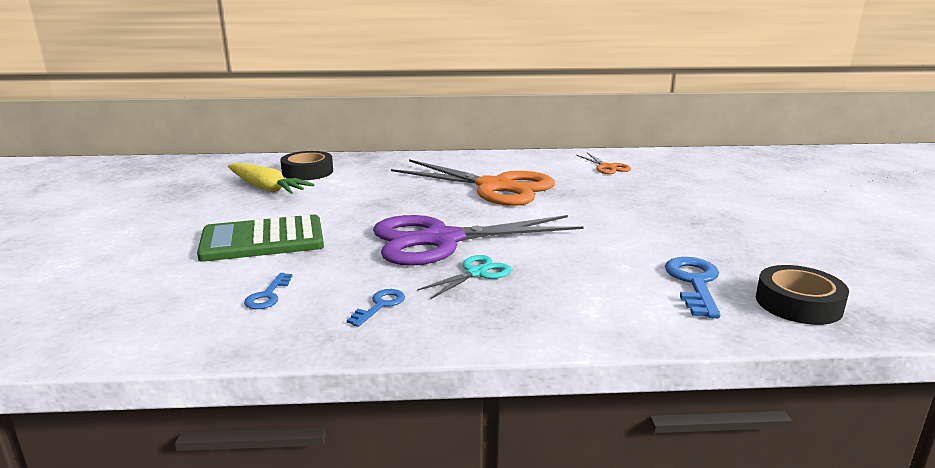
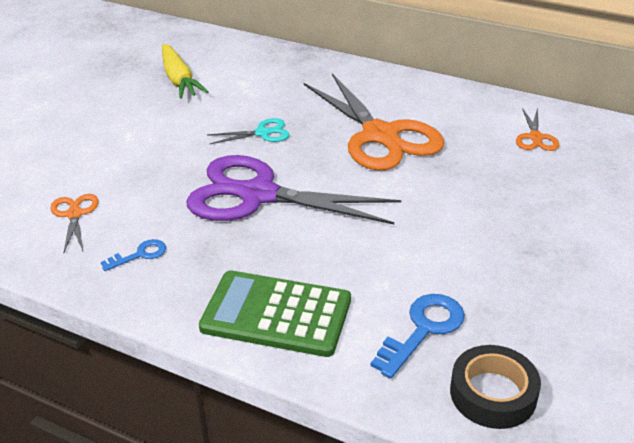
camera: 30 degrees right, 15 degrees up
green calculator [197,215,324,262] -> green calculator moved to [199,270,351,357]
blue key [244,273,293,309] -> orange scissors [50,194,99,252]
black tape [280,151,333,180] -> none
turquoise scissors [417,255,511,299] -> turquoise scissors moved to [207,118,290,144]

